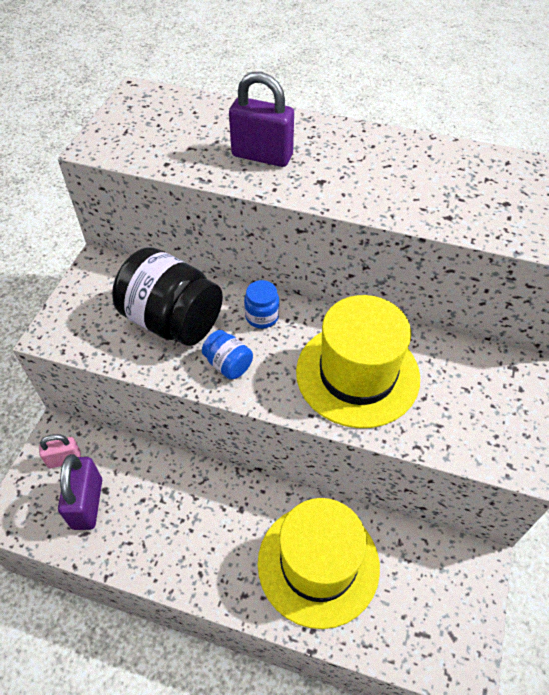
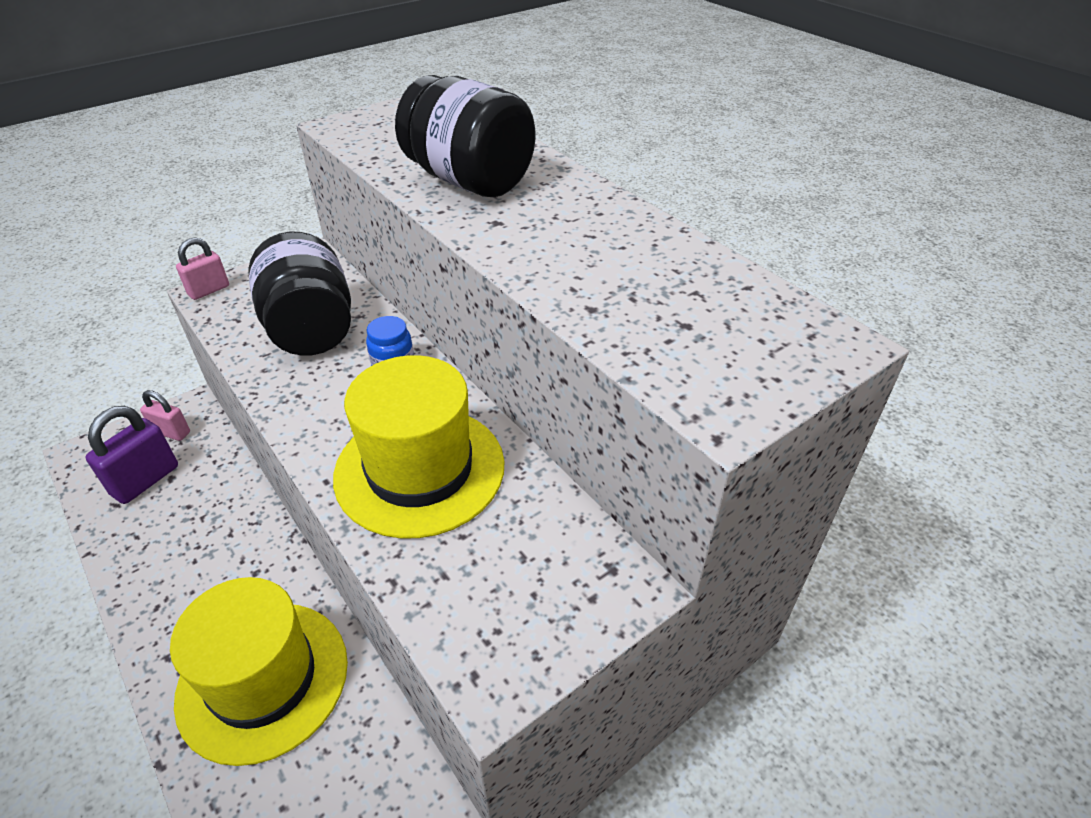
camera: 35 degrees right, 10 degrees down
blue jar [202,330,253,380] -> none
purple padlock [229,72,294,167] -> black jar [395,75,535,197]
none -> pink padlock [176,238,229,300]

